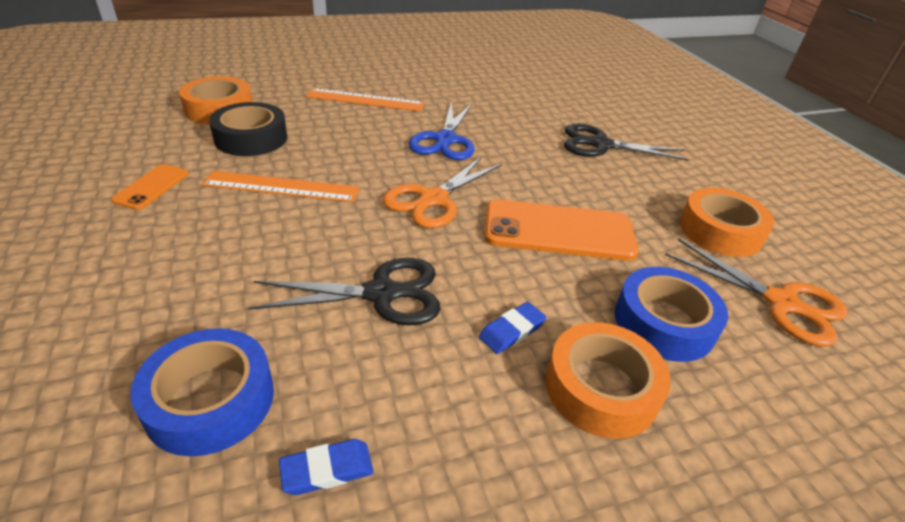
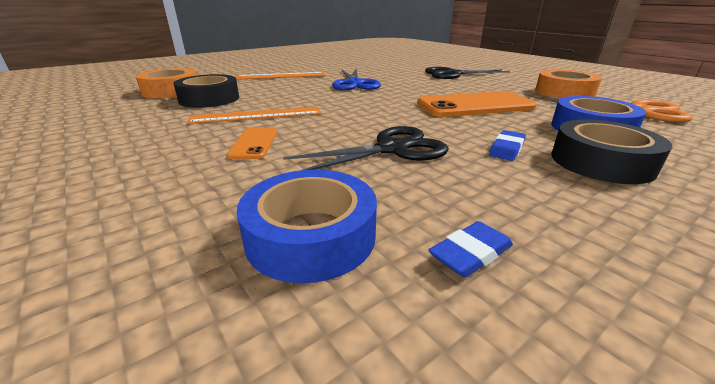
camera: 15 degrees left, 10 degrees down
orange phone [111,164,189,210] -> orange phone moved to [227,128,277,159]
orange scissors [383,156,502,228] -> none
orange tape [546,322,671,439] -> black tape [552,120,672,184]

